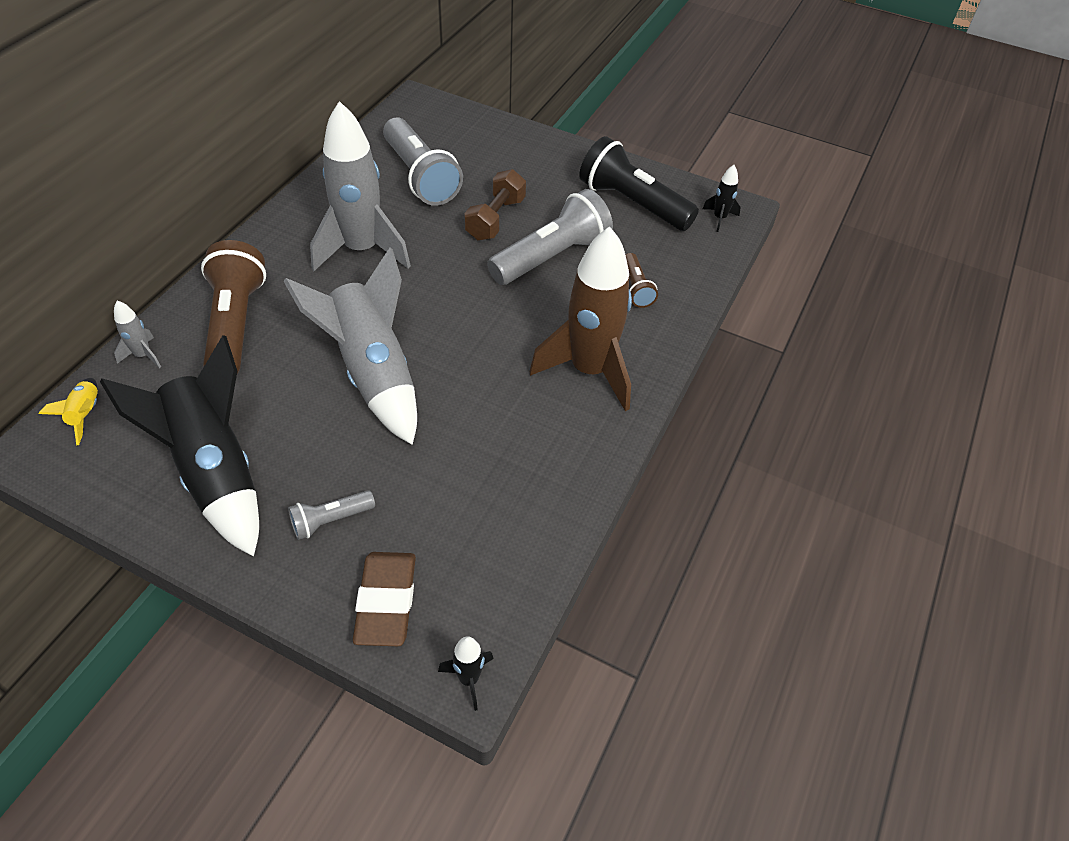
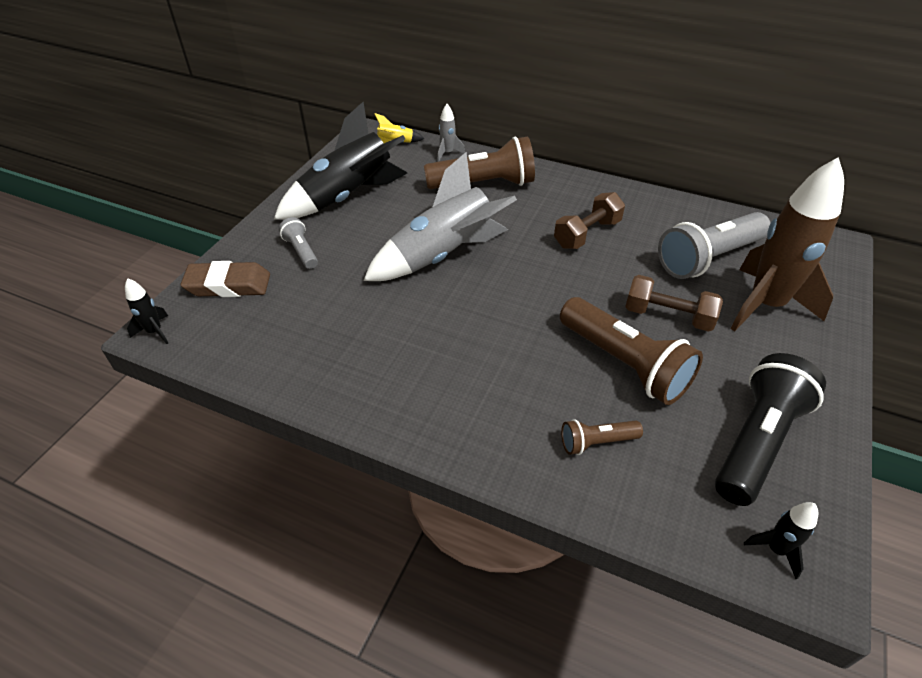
camera: 90 degrees right, 5 degrees down
grey rocket [310,101,411,271] -> brown dumbbell [554,192,625,249]
grey flashlight [487,189,613,285] -> brown flashlight [560,297,703,405]
brown rocket [529,226,632,411] -> brown rocket moved to [730,157,844,331]

